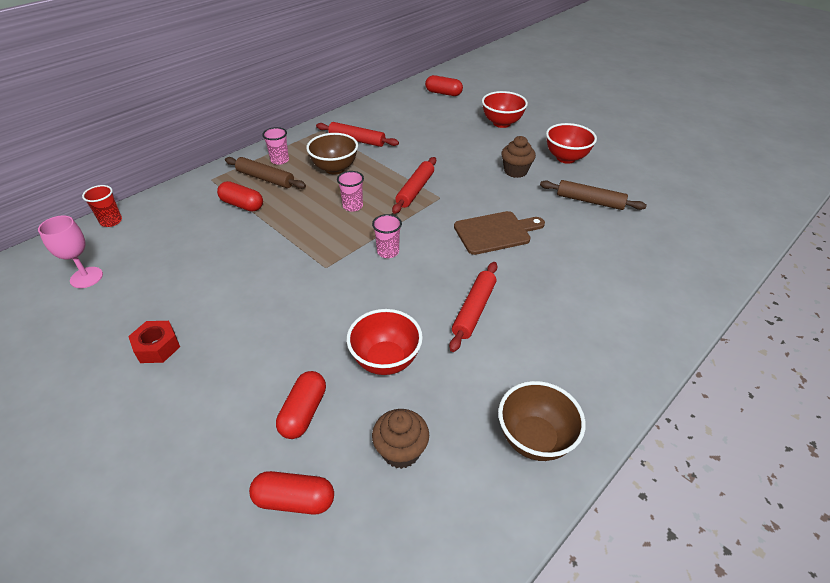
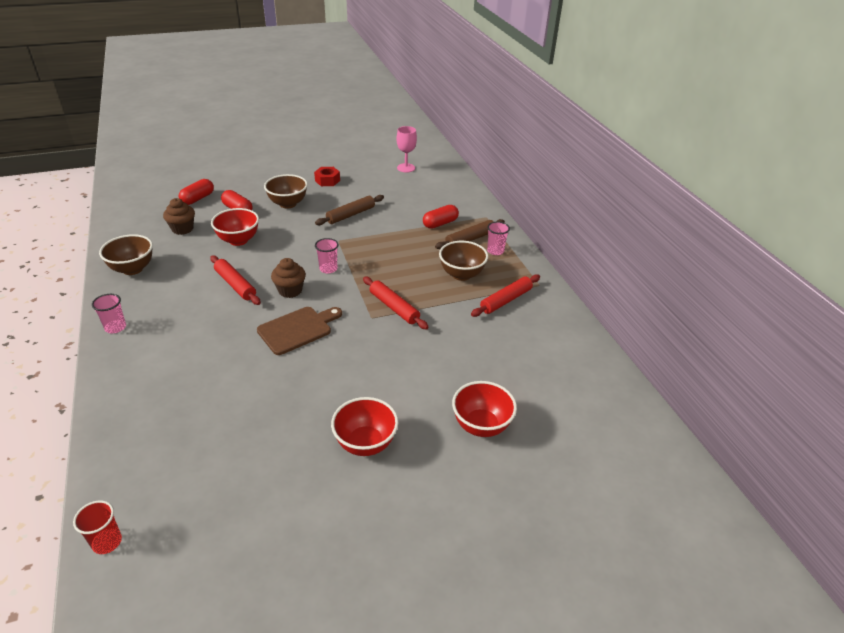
camera: 115 degrees right, 5 degrees down
red cup [82,185,122,227] -> red cup moved to [73,500,122,554]
pink cup [337,171,364,212] -> pink cup moved to [92,294,126,333]
red capsule [425,75,463,96] -> none
brown cutting board [454,211,545,255] -> brown cutting board turned 135 degrees counterclockwise [257,307,342,355]
brown cupcake [501,136,536,178] -> brown cupcake moved to [271,258,306,298]
brown rolling pin [540,180,647,210] -> brown rolling pin moved to [315,195,384,225]
none -> brown bowl [264,174,308,209]

